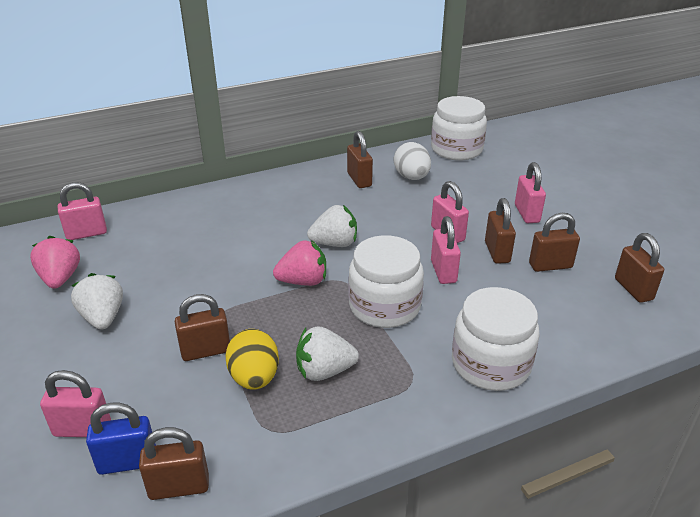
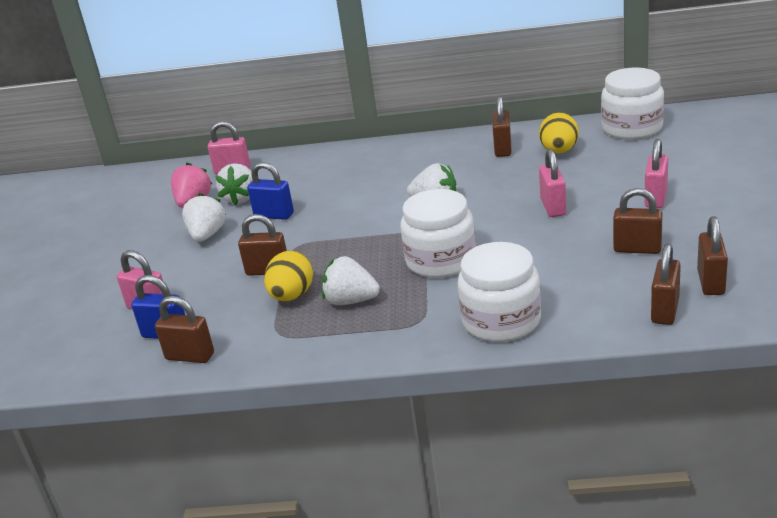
camera: 30 degrees right, 5 degrees down
pink strawberry [273,240,326,286] -> none
white egg [394,142,431,180] -> yellow egg [539,112,579,154]
pink padlock [431,216,461,284] -> none
brown padlock [485,198,516,264] -> brown padlock moved to [651,244,681,325]
none -> white strawberry [215,163,252,205]
none -> blue padlock [247,162,294,220]

